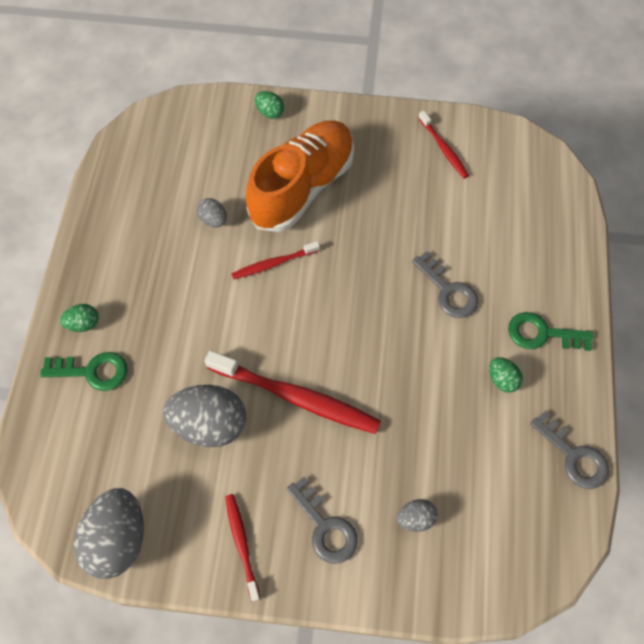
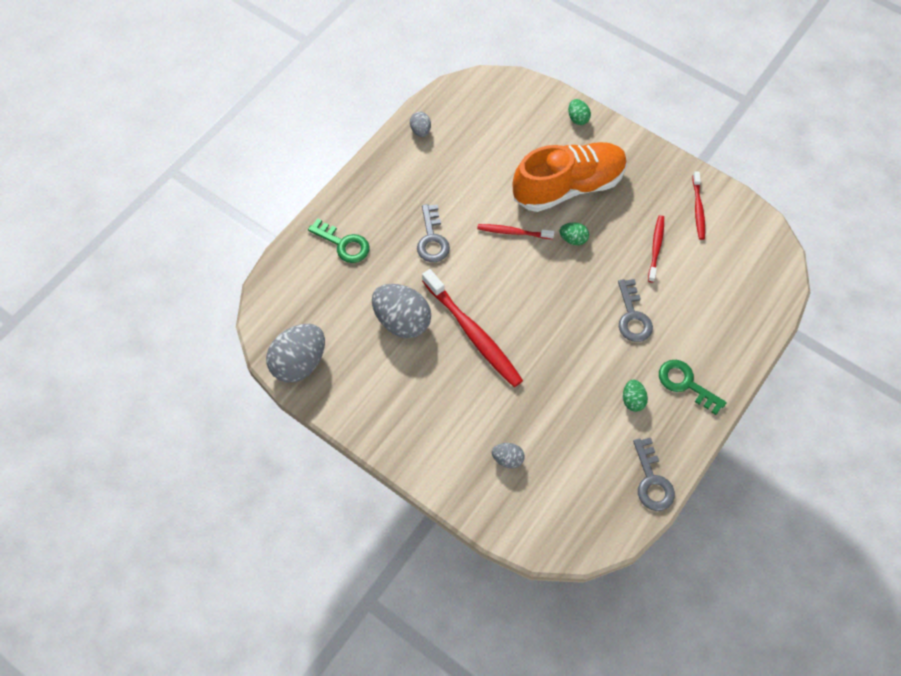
camera: 30 degrees right, 0 degrees up
green egg [60,304,99,332] -> green egg moved to [560,222,589,245]
grey egg [197,198,227,227] -> grey egg moved to [410,112,431,137]
red toothbrush [225,494,260,602] -> red toothbrush moved to [648,215,664,282]
grey key [287,476,358,564] -> grey key moved to [417,204,450,262]

